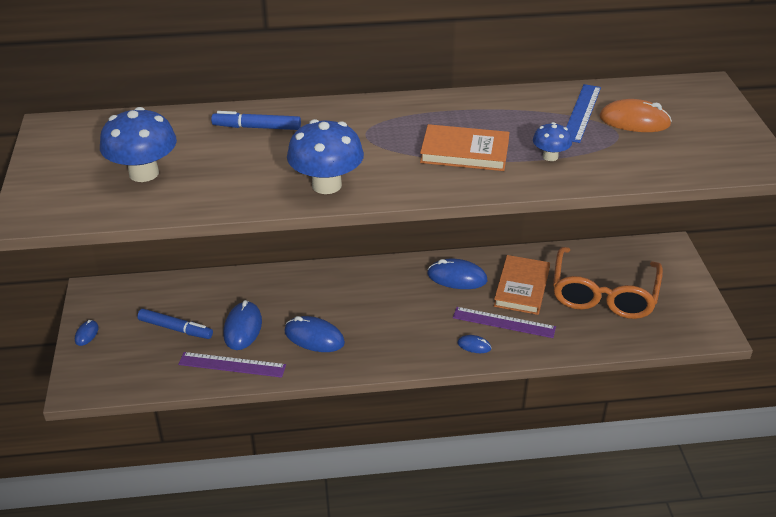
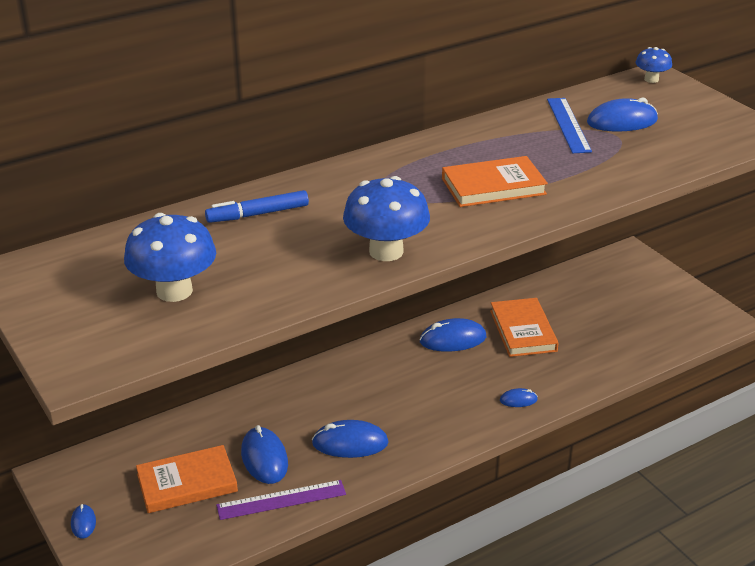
camera: 25 degrees left, 5 degrees down
blue marker [137,309,213,339] -> orange book [136,445,238,513]
purple ruler [453,307,556,338] -> none
blue mushroom [533,122,572,161] -> blue mushroom moved to [635,47,672,83]
orange glasses [553,247,663,319] -> none
orange mouse [599,99,672,132] -> blue mouse [587,97,658,132]

